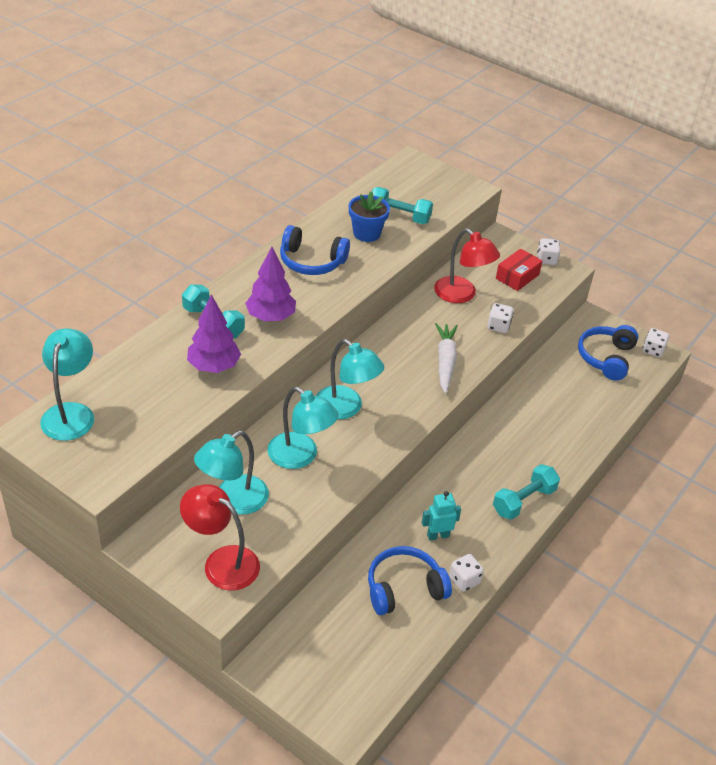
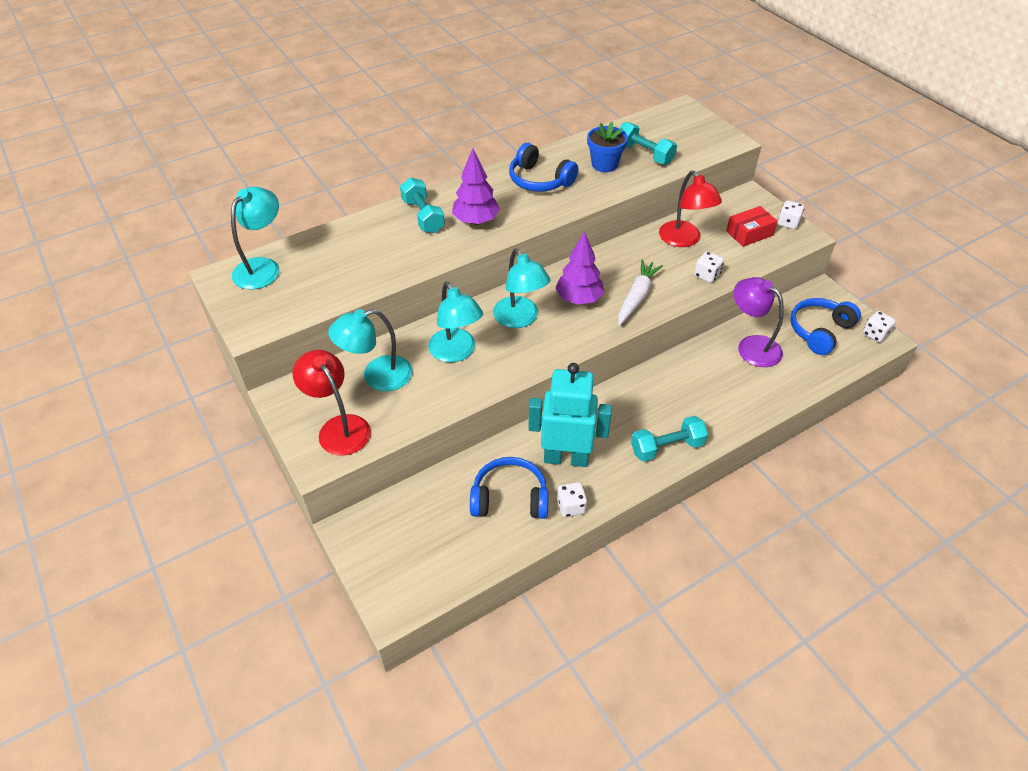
camera: 25 degrees right, 5 degrees up
purple tree [187,294,241,373] -> purple tree moved to [555,231,604,305]
turquoise robot [422,491,461,541] -> turquoise robot [528,363,612,467], size x2.06
none -> purple lamp [734,277,784,367]

